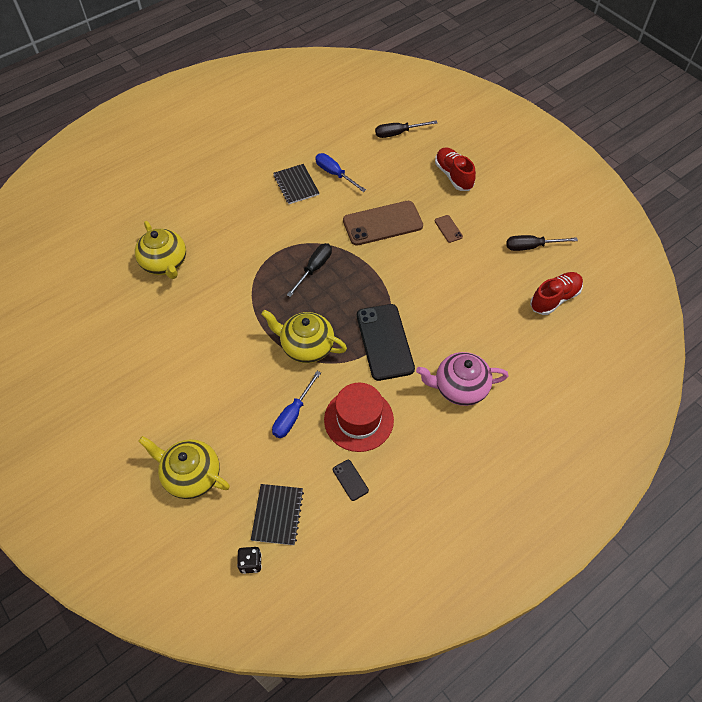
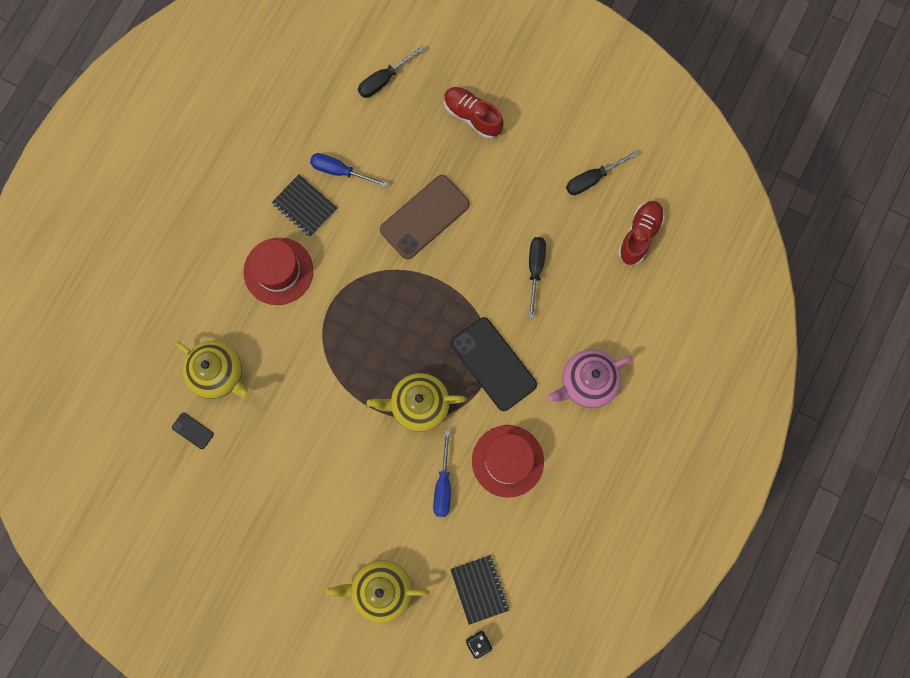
camera: 25 degrees left, 20 degrees up
black screwdriver [287,243,332,297] -> black screwdriver moved to [528,237,546,318]
black phone [333,460,369,501] -> black phone moved to [172,413,214,449]
brown phone [435,215,463,243] -> none
none -> red hat [243,238,313,305]

